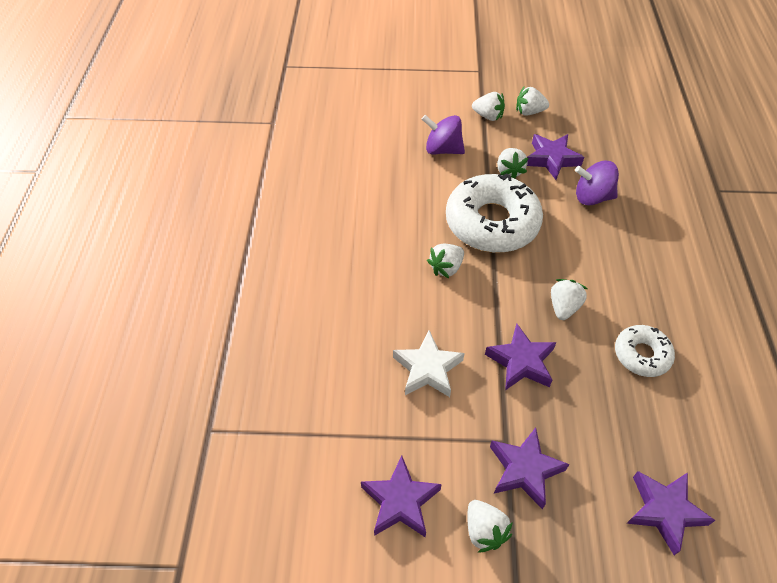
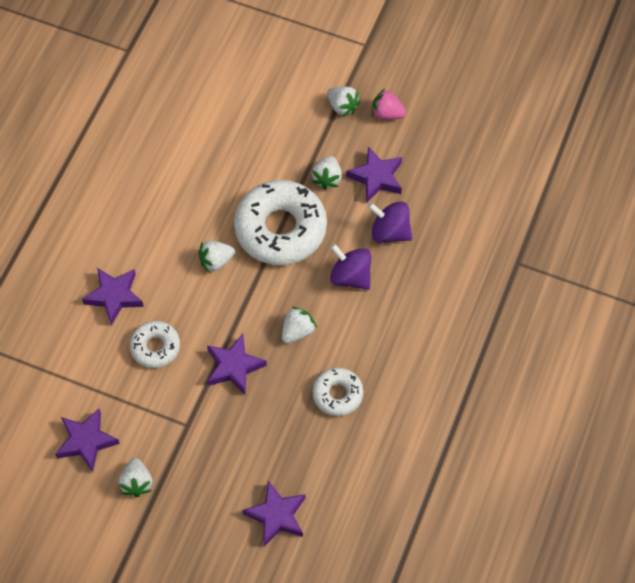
camera: 20 degrees right, 10 degrees up
white star [393,330,465,397] -> white donut [130,321,180,368]
purple spinning top [422,115,465,154] -> purple spinning top moved to [330,244,371,290]
purple star [490,427,570,509] -> purple star moved to [82,268,144,326]
white strawberry [516,87,549,116] -> pink strawberry [372,89,406,120]

